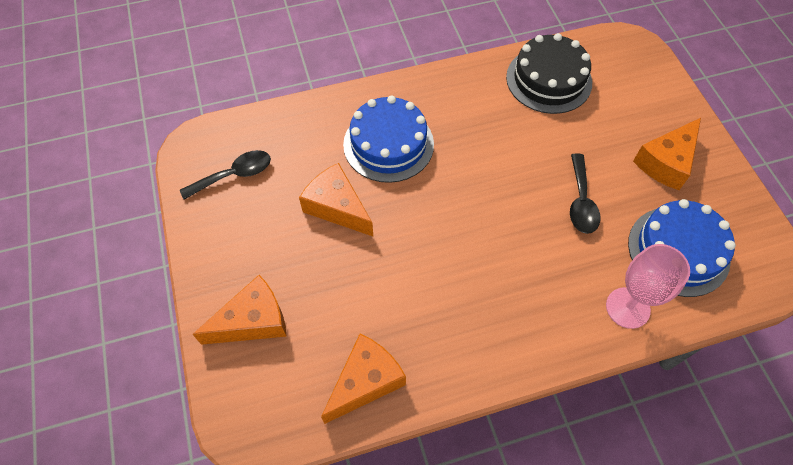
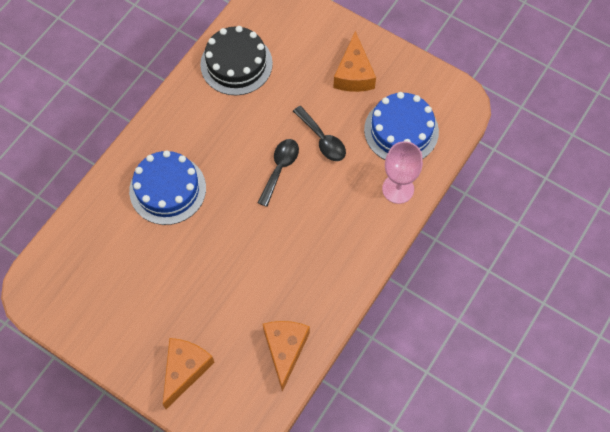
camera: 40 degrees left, 5 degrees up
black spoon [180,150,271,200] -> black spoon moved to [258,139,299,207]
orange cheese [299,163,373,236] -> none

